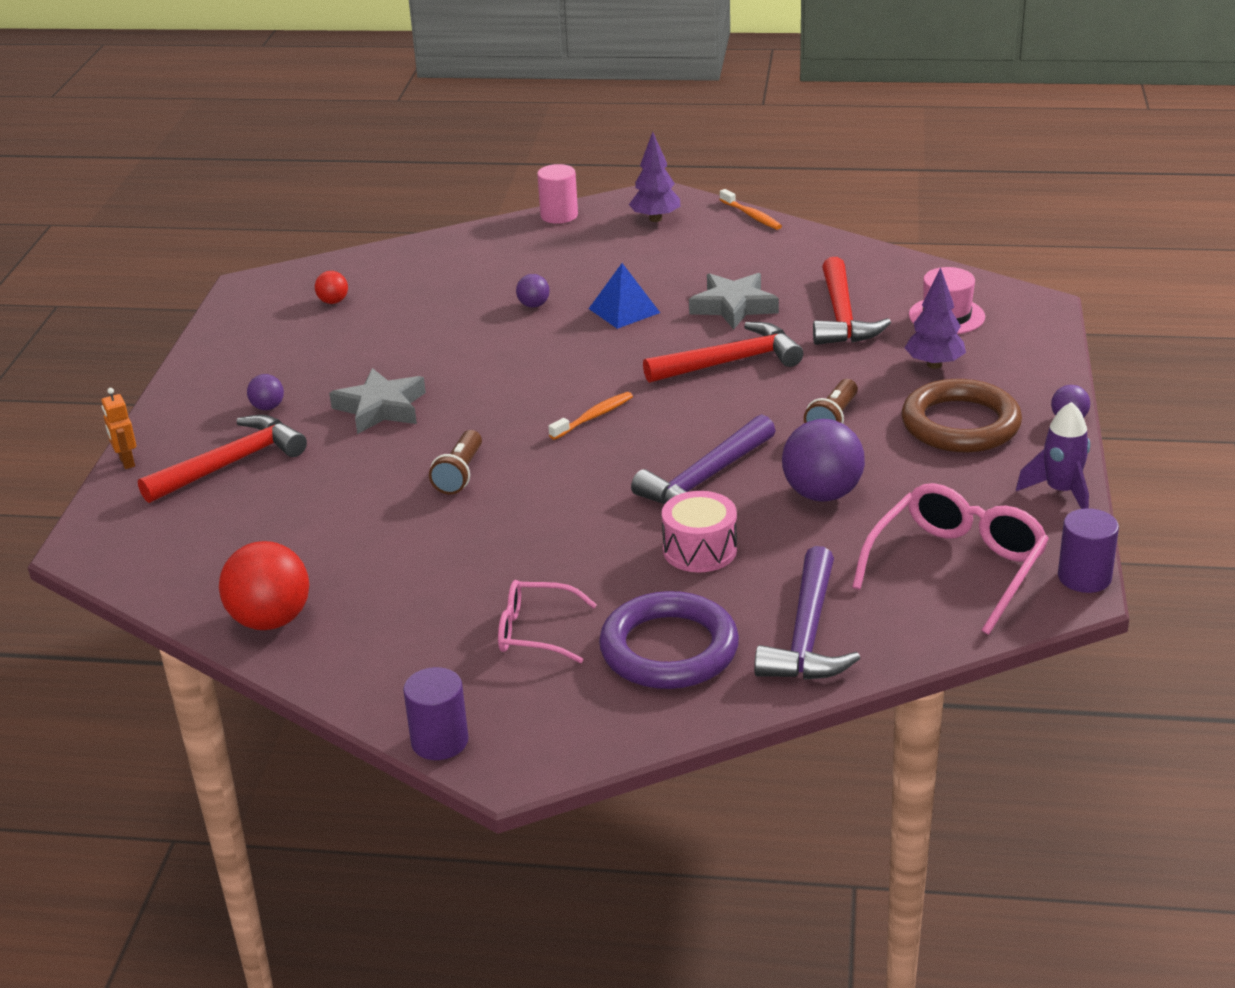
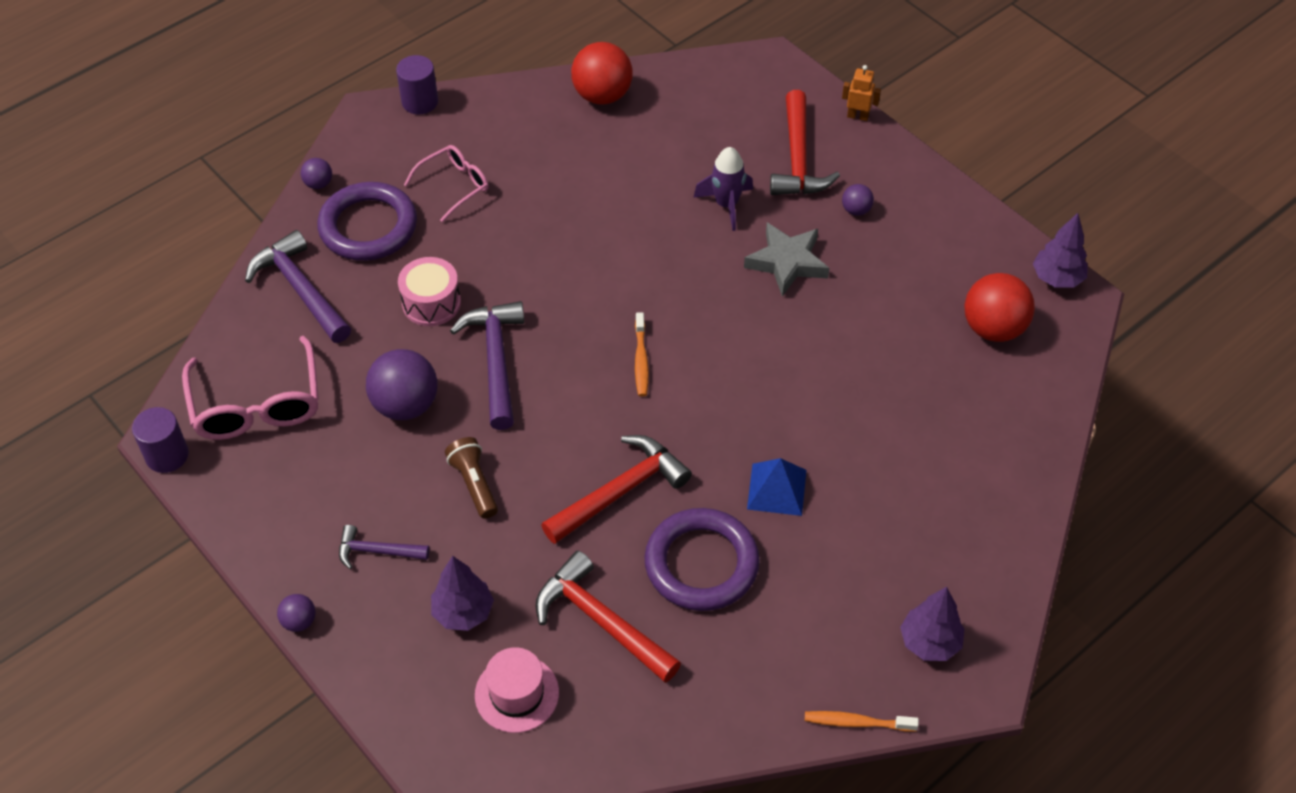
camera: 130 degrees right, 20 degrees up
red ball [315,271,348,304] -> red ball [964,273,1035,342], size x2.05
brown flashlight [429,430,482,494] -> none
purple ball [516,274,550,308] -> purple ball moved to [301,158,332,189]
pink cylinder [537,164,578,224] -> none
red hammer [643,322,803,383] -> red hammer turned 150 degrees counterclockwise [541,435,692,544]
grey star [689,273,779,330] -> purple ring [644,508,760,611]
brown ring [901,379,1022,452] -> purple hammer [339,525,429,569]
purple rocket [1016,402,1090,509] -> purple rocket moved to [693,147,753,231]
none -> purple tree [1033,213,1088,288]

